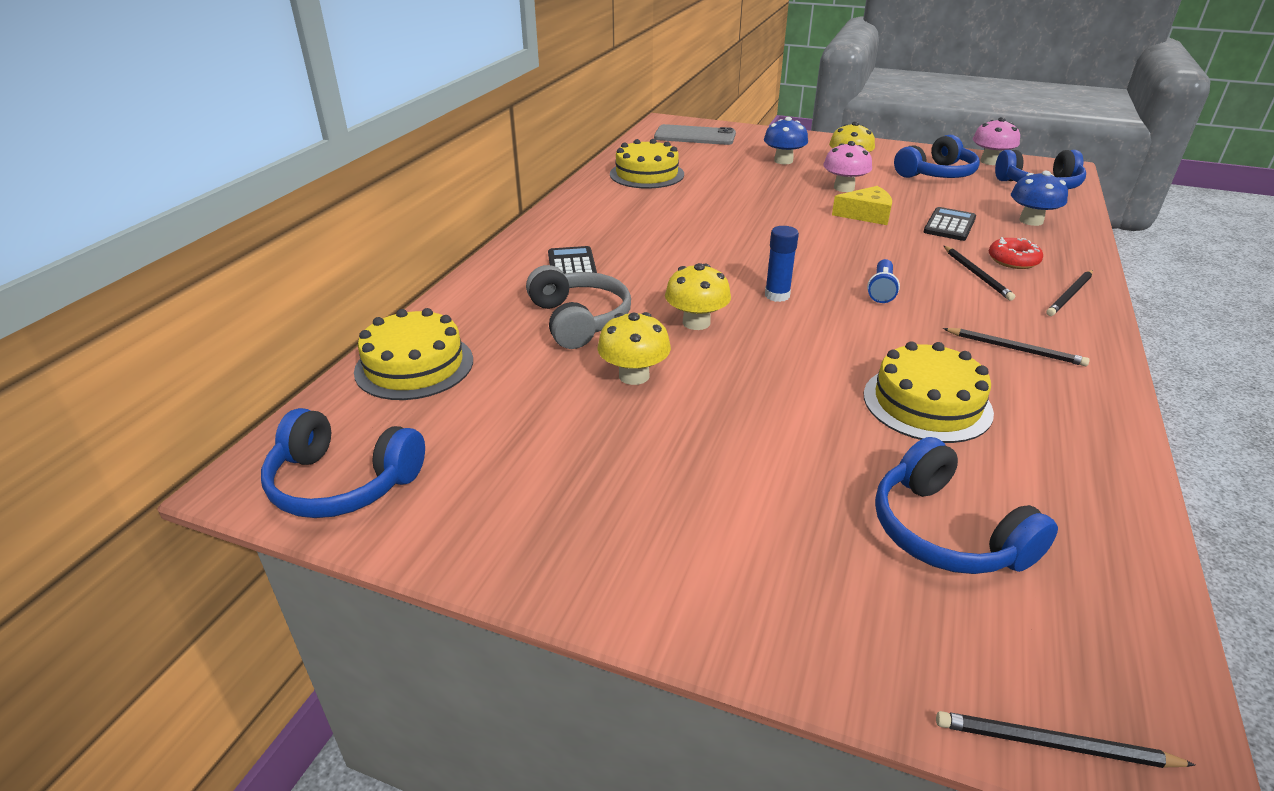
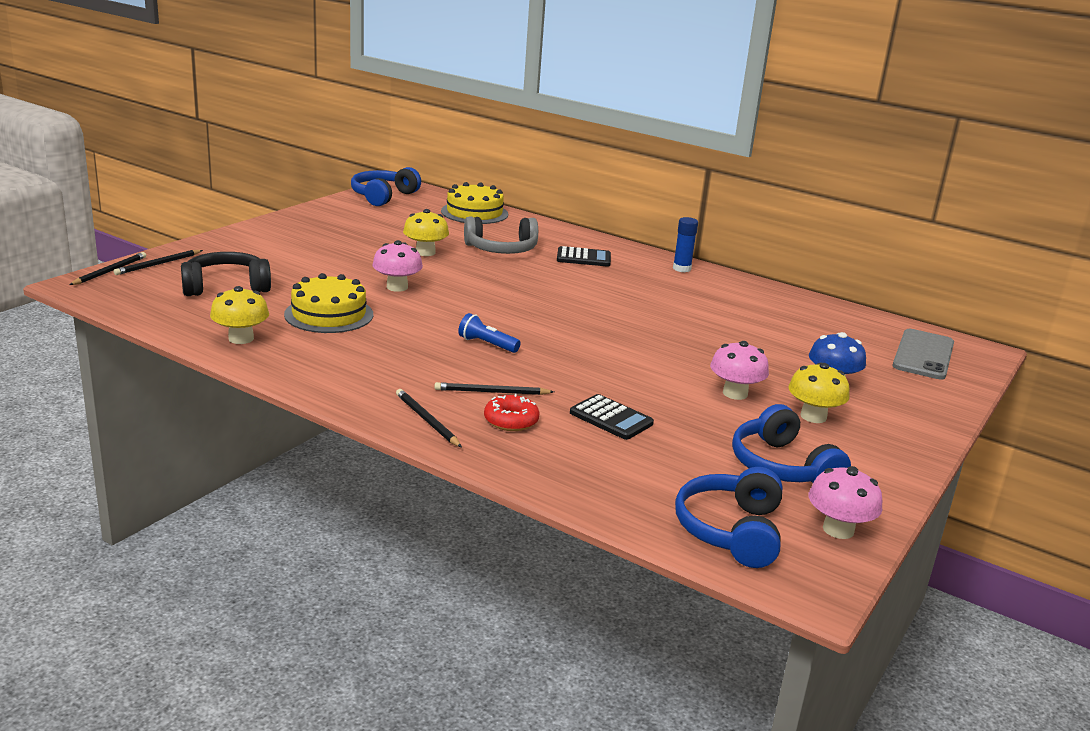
camera: 100 degrees right, 10 degrees down
yellow cake [610,139,684,189] -> none
yellow mushroom [665,263,731,330] -> yellow mushroom moved to [210,286,269,344]
blue glue stick [765,226,799,302] -> blue glue stick moved to [673,217,698,272]
yellow cheese [832,186,892,225] -> none
blue headphones [875,437,1058,574] -> black headphones [181,252,271,296]
black pencil [943,328,1090,366] -> black pencil moved to [113,250,203,275]
blue mushroom [1011,171,1068,226] -> none
none -> pink mushroom [372,240,423,292]

